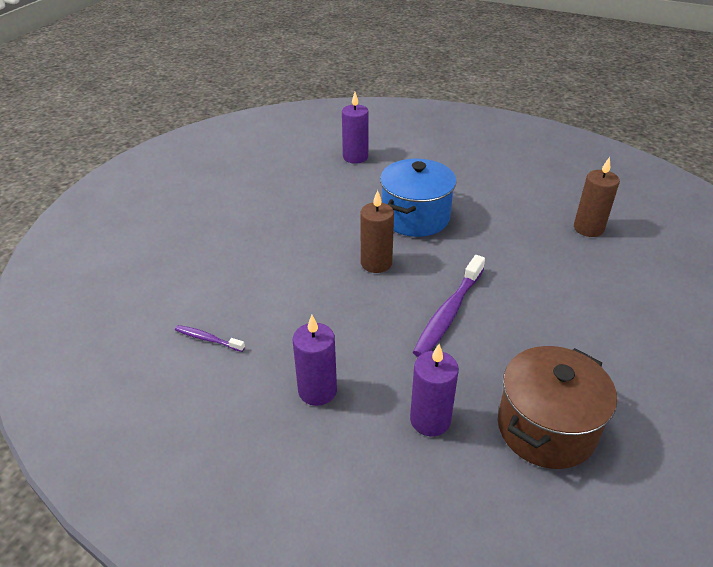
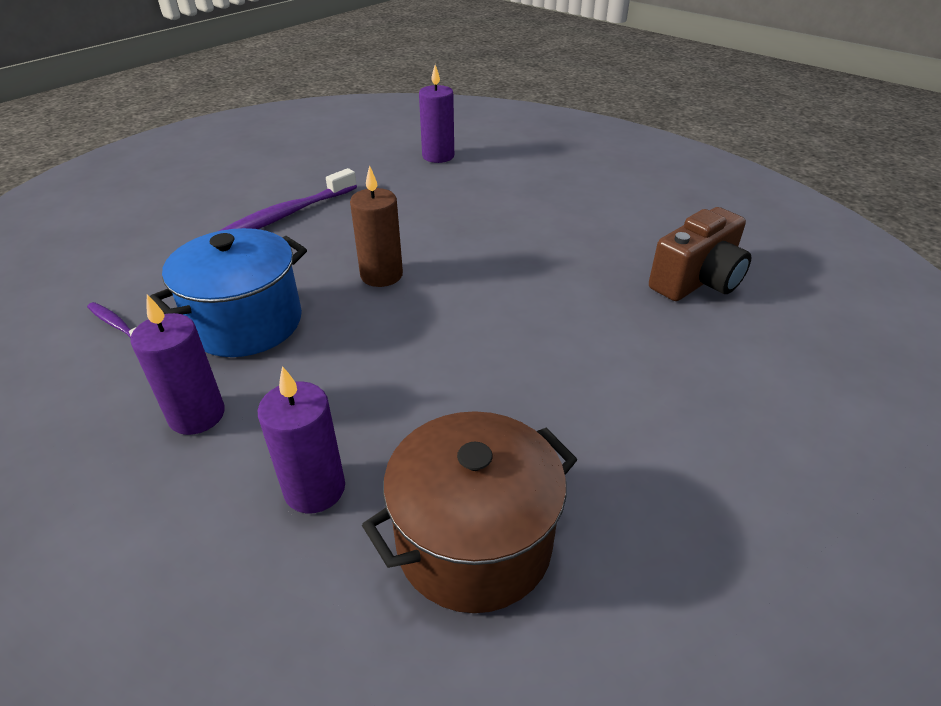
camera: 15 degrees right, 0 degrees up
blue pot [380,159,456,237] -> blue pot moved to [150,228,307,357]
purple toothbrush [413,255,485,357] -> purple toothbrush moved to [219,168,357,231]
brown candle [574,157,620,237] -> brown camera [649,207,751,301]

